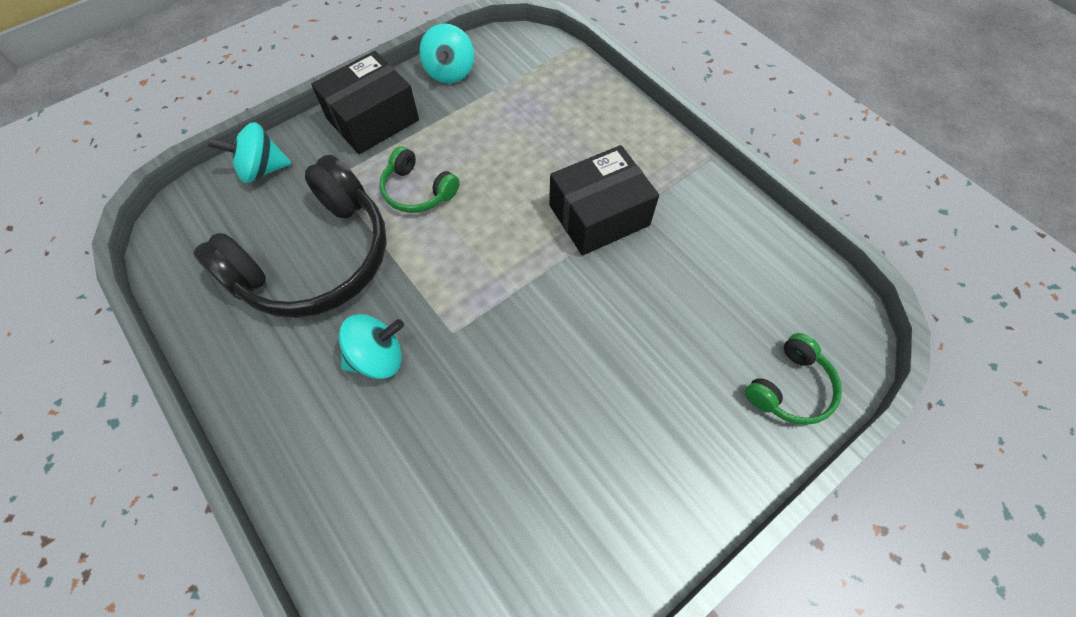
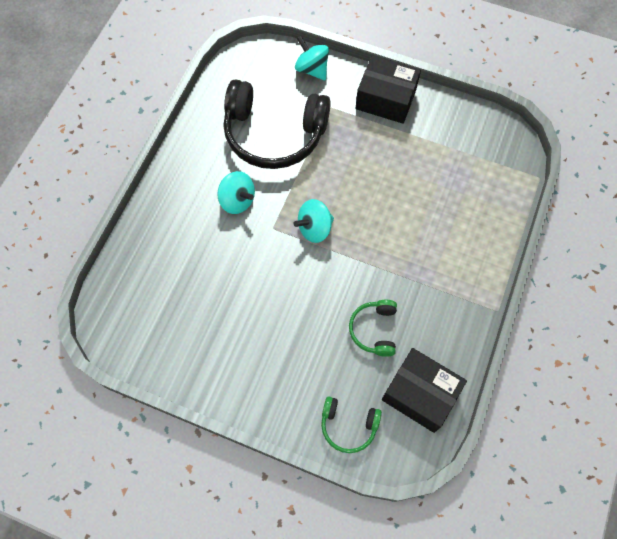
camera: 60 degrees right, 5 degrees up
green headphones [379,146,459,213] -> green headphones moved to [349,300,397,357]
turquoise spinning top [419,24,474,84] -> turquoise spinning top moved to [294,199,334,243]
black box [549,145,659,255] -> black box moved to [382,348,467,433]

